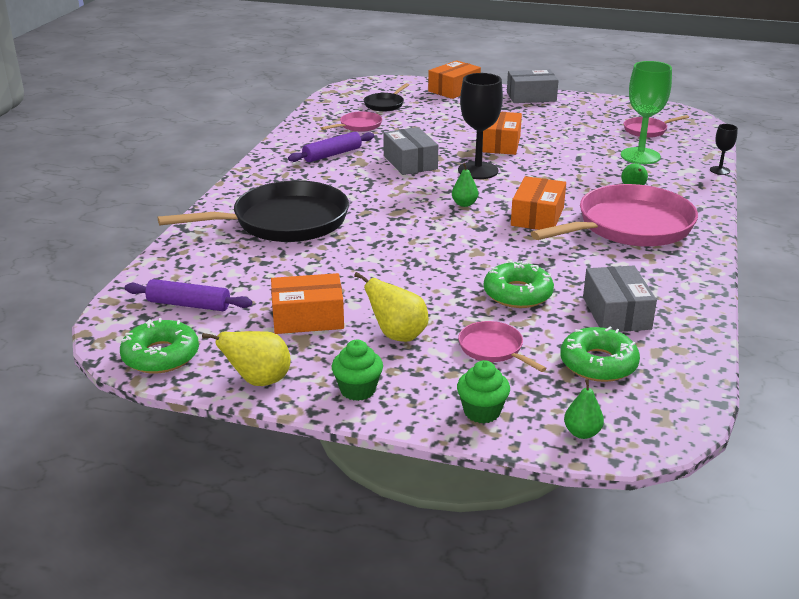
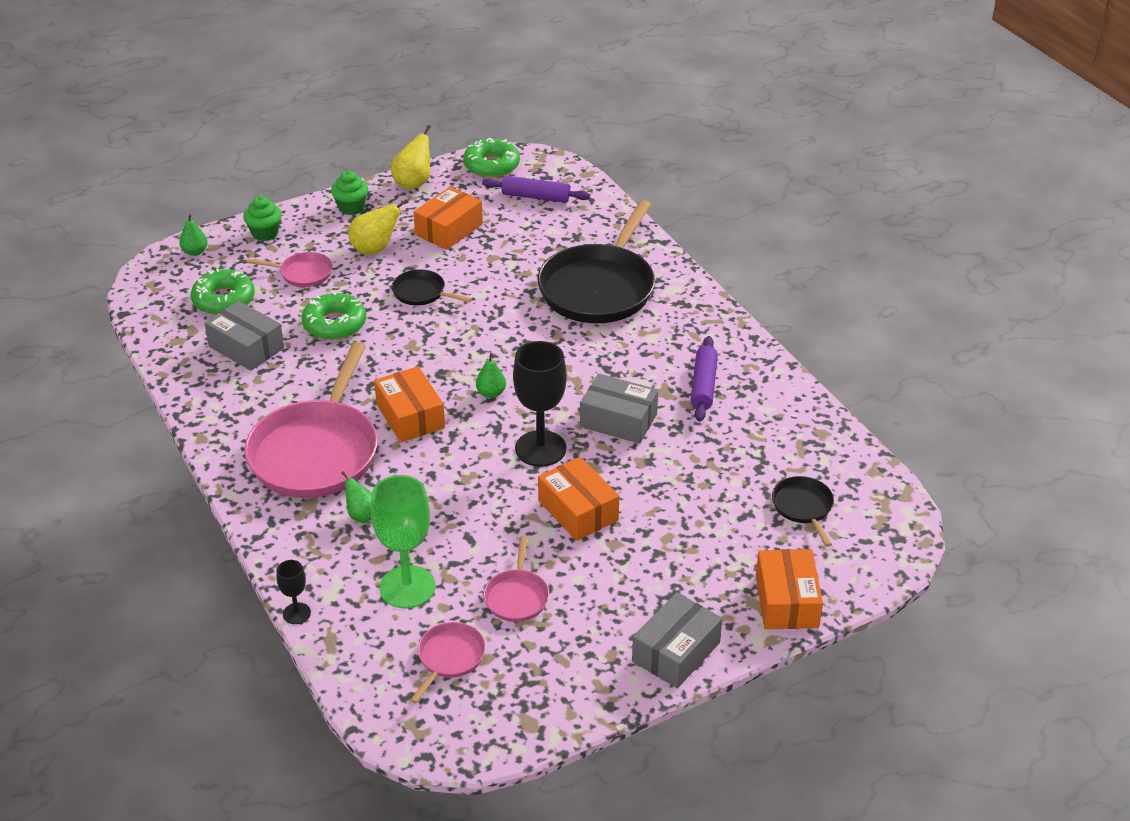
camera: 135 degrees right, 10 degrees up
purple rolling pin [125,279,252,311] -> purple rolling pin turned 45 degrees clockwise [482,176,590,203]
pink pan [321,111,382,132] -> pink pan moved to [484,536,549,622]
none -> black pan [392,269,472,305]

